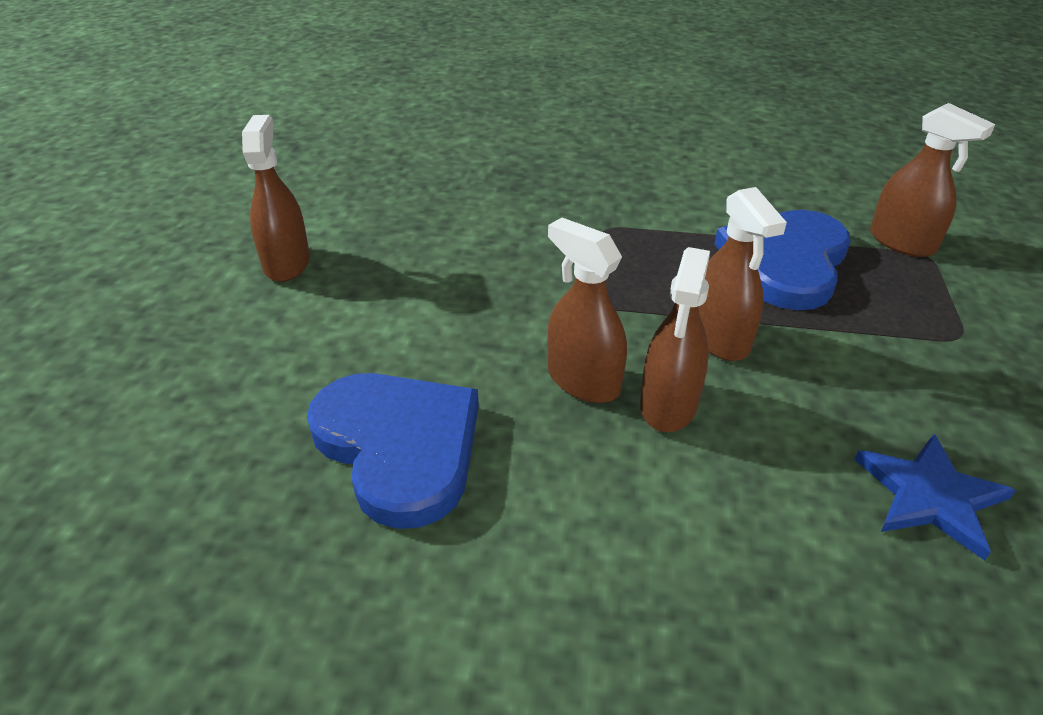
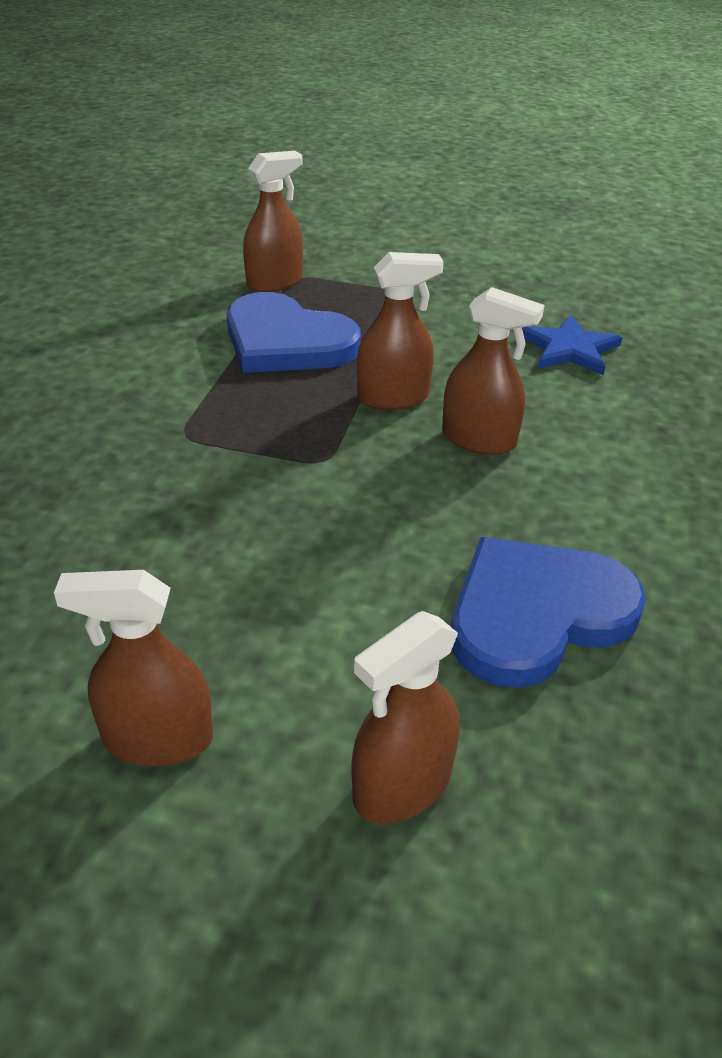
camera: 85 degrees left, 0 degrees up
brown spray bottle [547,217,627,403] -> brown spray bottle moved to [351,611,460,824]

